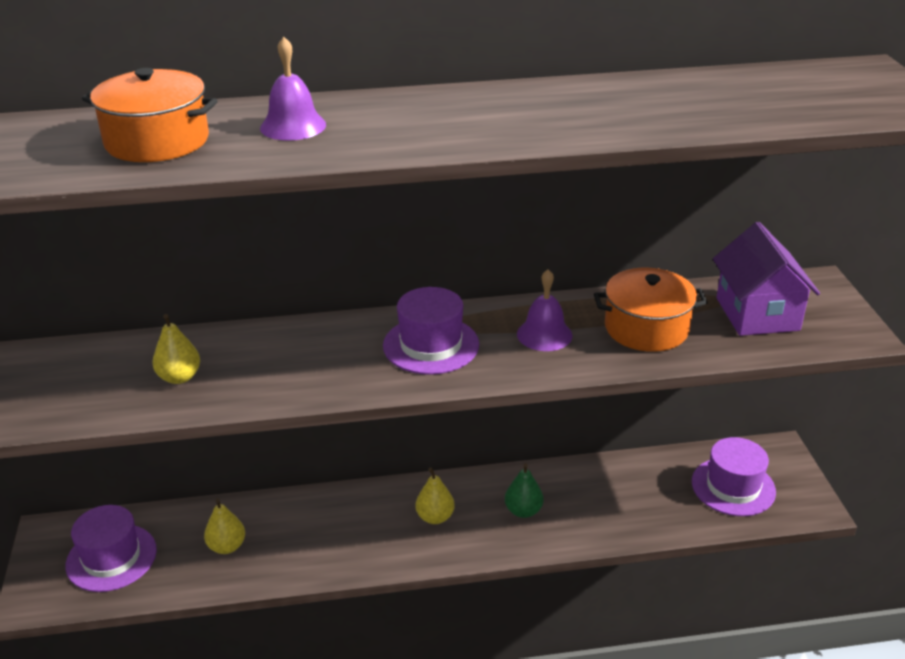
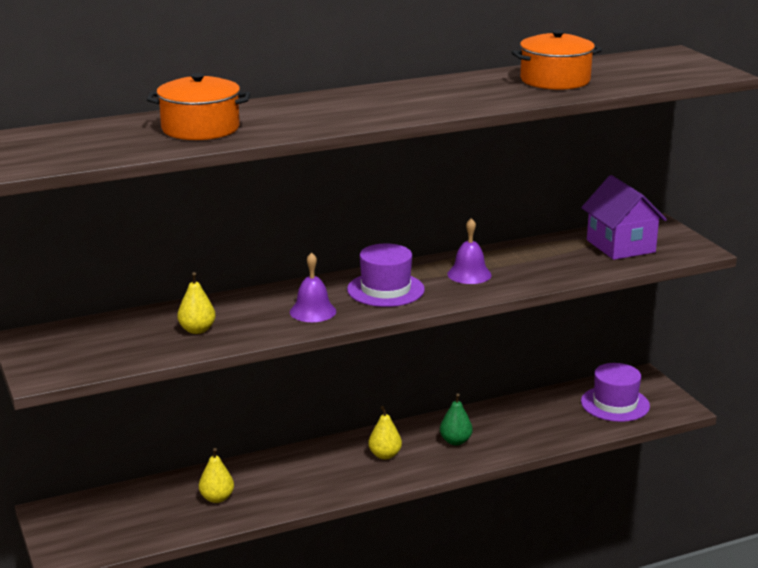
camera: 15 degrees left, 10 degrees down
purple hat [65,505,157,592] -> none
purple bell [260,37,326,141] -> purple bell moved to [290,252,336,322]
orange pot [594,268,708,352] -> orange pot moved to [511,30,602,90]

